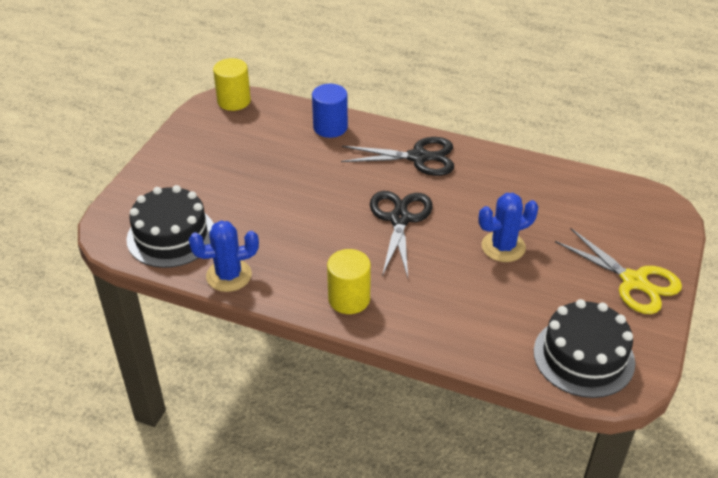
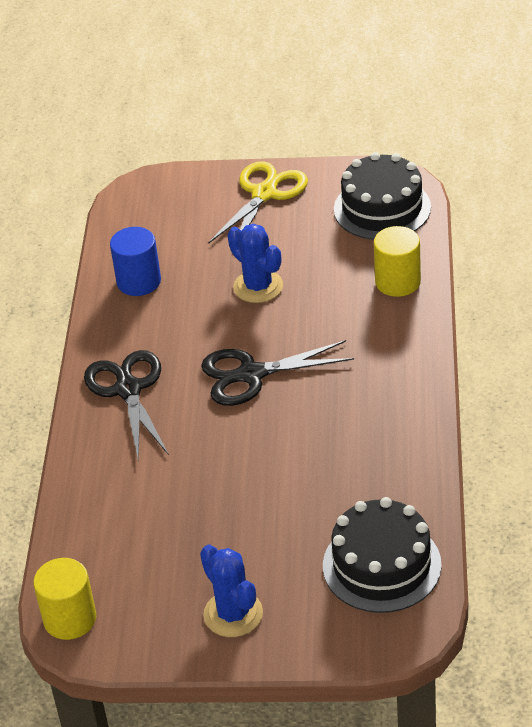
camera: 105 degrees left, 0 degrees up
blue cactus [189,221,259,292] -> blue cactus moved to [200,545,263,637]
blue cylinder [312,84,348,138] -> blue cylinder moved to [110,227,161,296]
yellow cylinder [327,249,371,314] -> yellow cylinder moved to [374,226,421,297]

